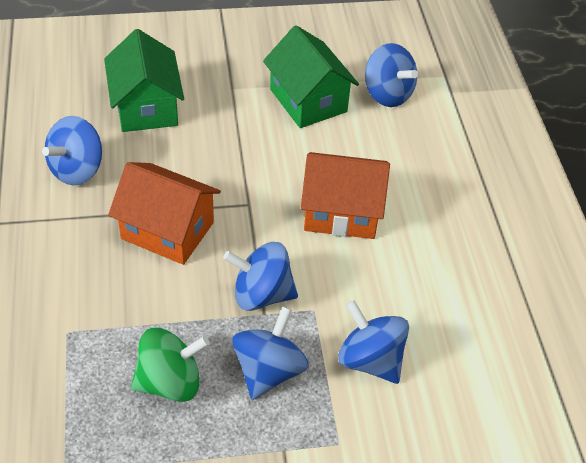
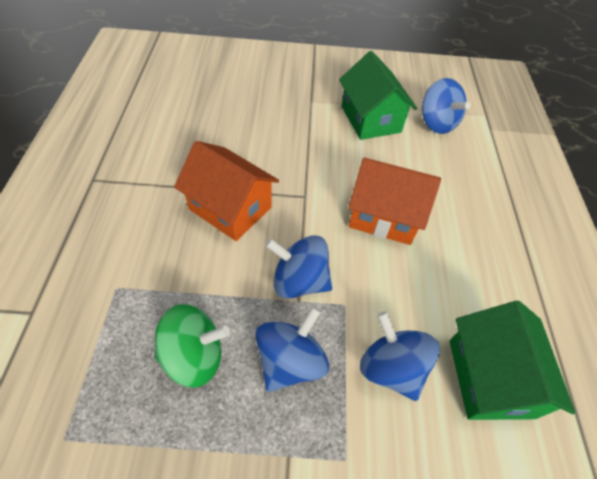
camera: 10 degrees right, 5 degrees up
blue spinning top [42,116,102,185] -> none
green house [104,29,184,132] -> green house moved to [450,301,575,420]

